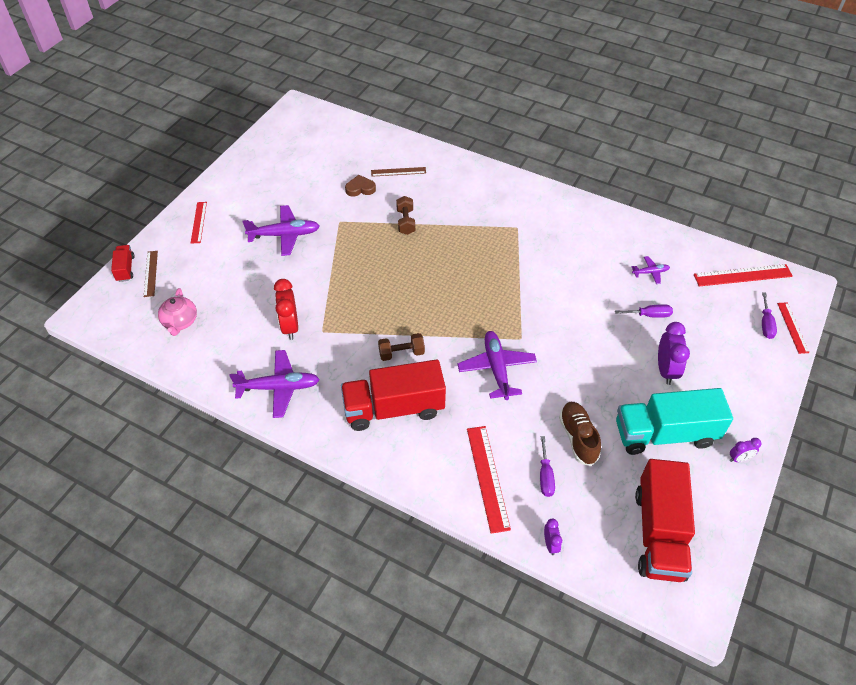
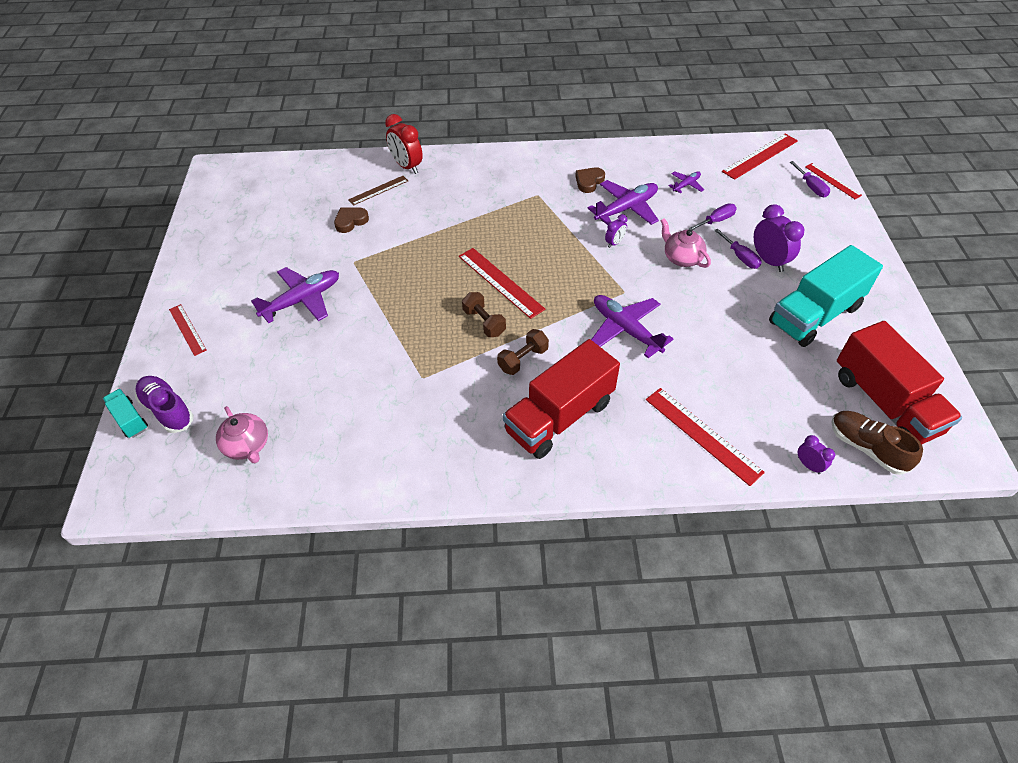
camera: 30 degrees left, 0 degrees up
red truck [111,245,135,282] -> turquoise truck [103,389,148,438]
brown ruler [144,251,158,297] -> purple shoe [135,376,194,433]
purple plane [229,350,320,418] -> purple plane moved to [587,180,659,225]
red clock [274,279,298,340] -> red clock moved to [385,114,423,174]
brown dumbbell [396,196,415,235] -> brown dumbbell moved to [462,292,506,337]
purple screwdriver [540,436,555,497] -> purple screwdriver moved to [714,229,762,269]
brown shoe [559,402,601,466] -> brown shoe moved to [831,411,923,475]
purple clock [730,438,761,462] -> purple clock moved to [605,214,627,248]
none -> red ruler [459,248,545,319]
none -> brown heart [575,167,605,193]
none -> pink teapot [660,218,711,268]

